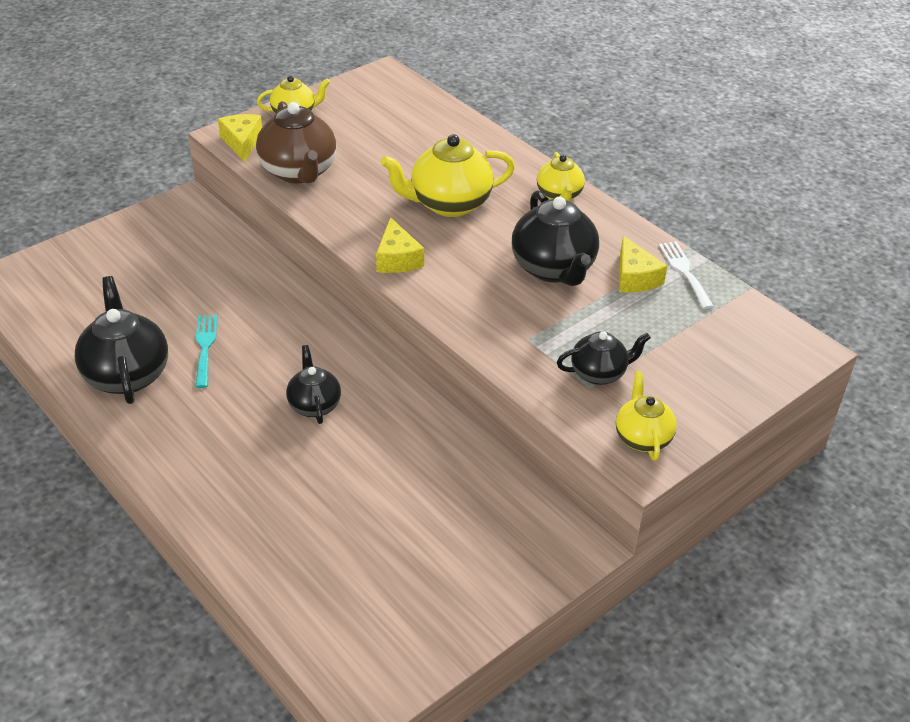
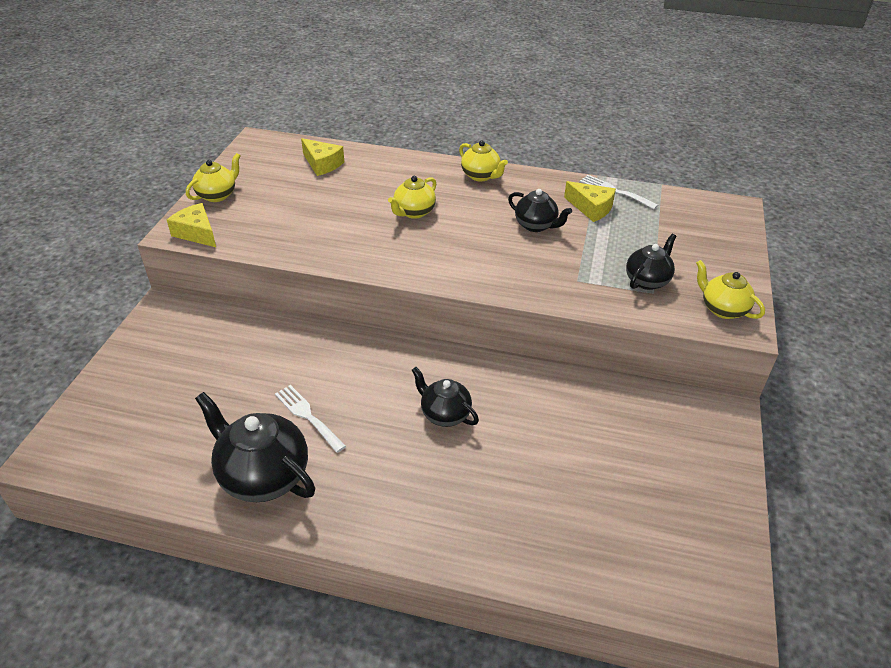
camera: 35 degrees left, 0 degrees up
turquoise fork [195,315,218,388] -> white fork [275,385,346,453]
brown teapot [256,101,337,183] -> none
yellow cheese [376,217,424,273] -> yellow cheese moved to [301,138,344,176]
yellow teapot [381,134,515,217] -> yellow teapot [388,176,436,219], size x0.59
black teapot [512,190,599,286] -> black teapot [508,189,572,232], size x0.59

